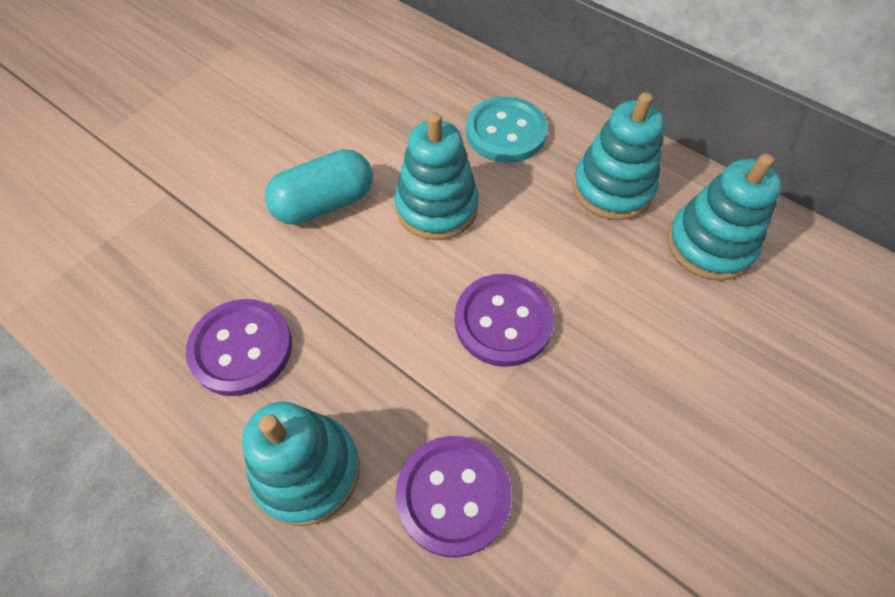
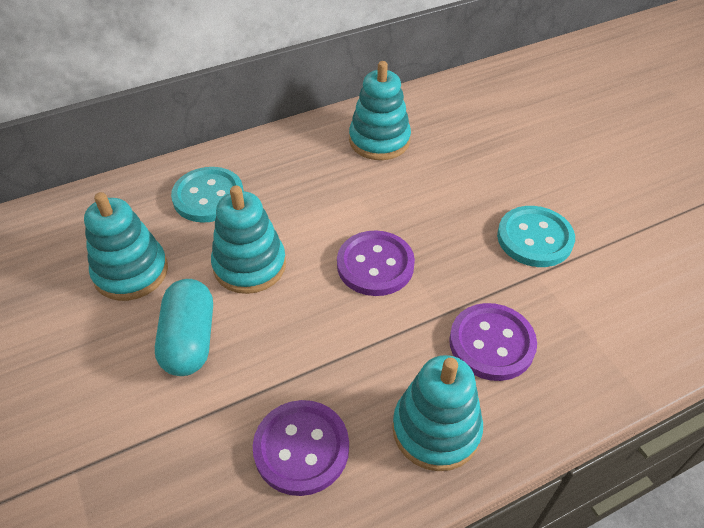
camera: 65 degrees left, 10 degrees down
turquoise stacking toy [573,92,664,220] -> turquoise stacking toy moved to [84,192,168,301]
none -> turquoise button [497,206,575,267]

